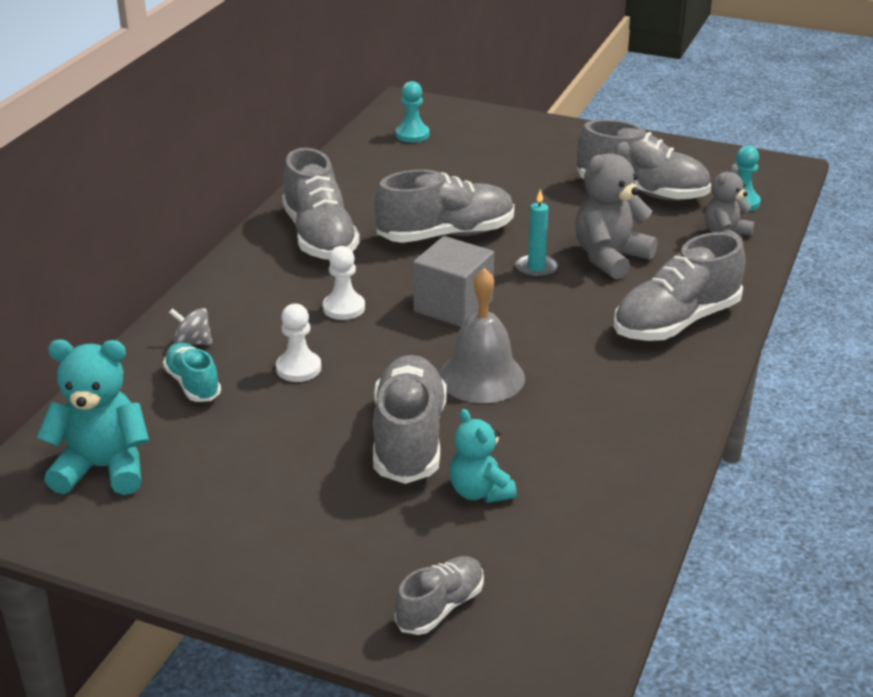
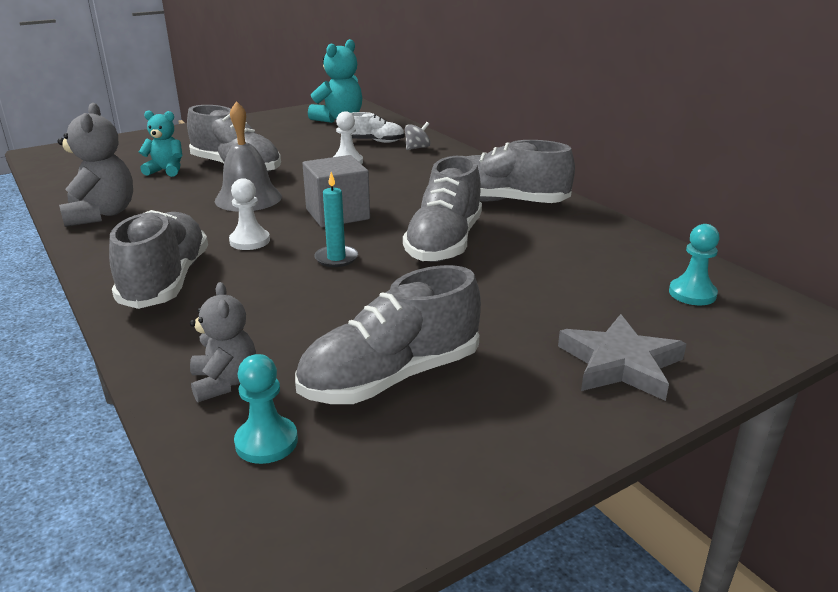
camera: 125 degrees right, 5 degrees down
turquoise shoe [163,343,221,402] -> white shoe [351,112,405,143]
white pawn [323,246,365,320] -> white pawn moved to [229,178,270,250]
grey shoe [395,556,484,635] -> none
grey teddy bear [575,142,658,279] -> grey teddy bear moved to [58,103,133,227]
none -> grey star [558,314,686,401]

